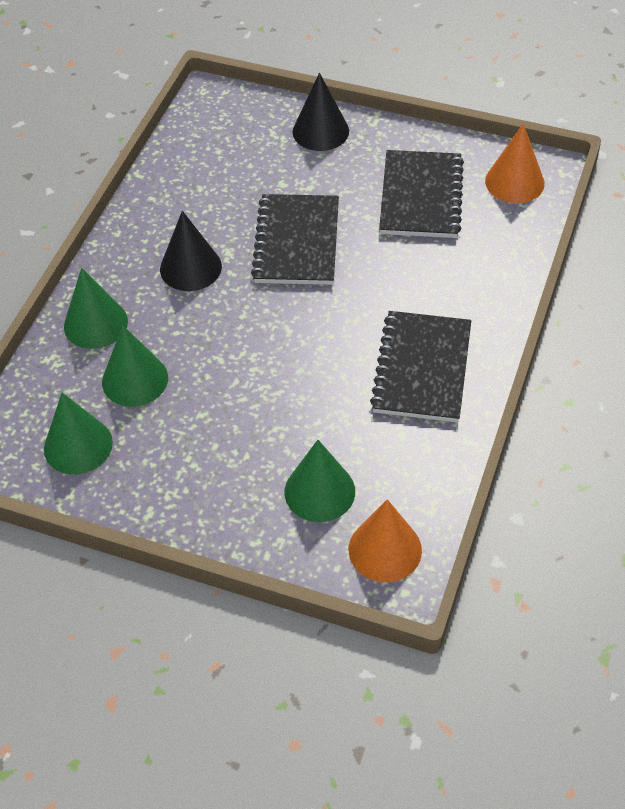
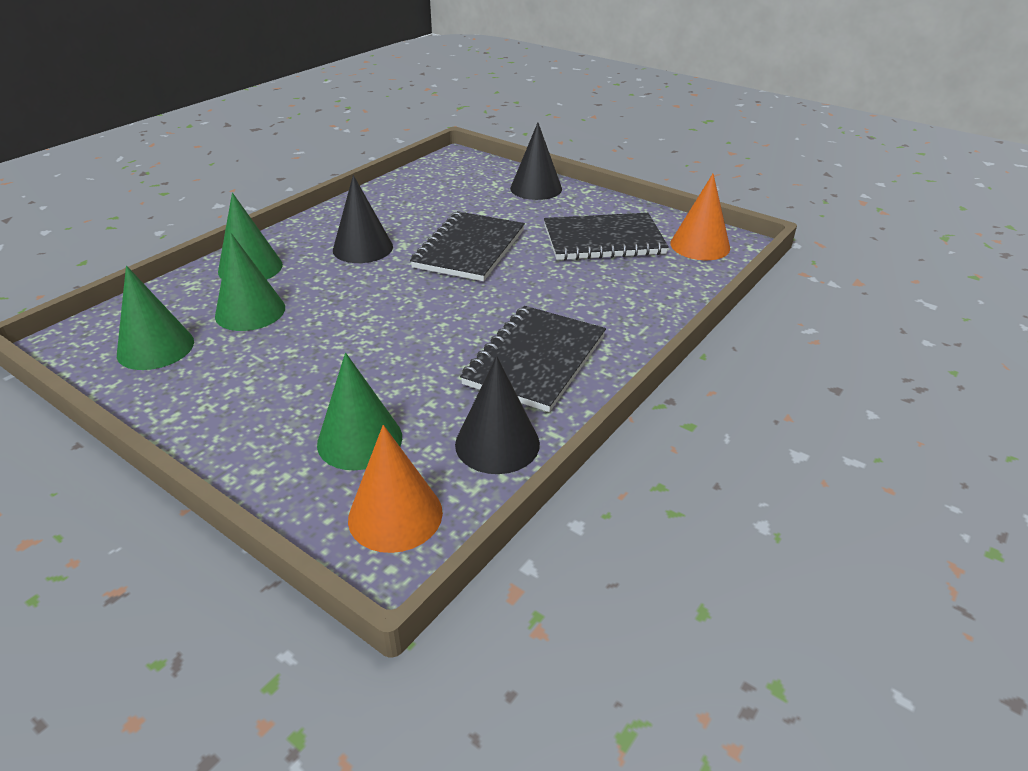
camera: 15 degrees right, 15 degrees down
black notebook [379,150,464,238] -> black notebook turned 60 degrees clockwise [544,213,669,260]
none -> black cone [455,356,540,474]

